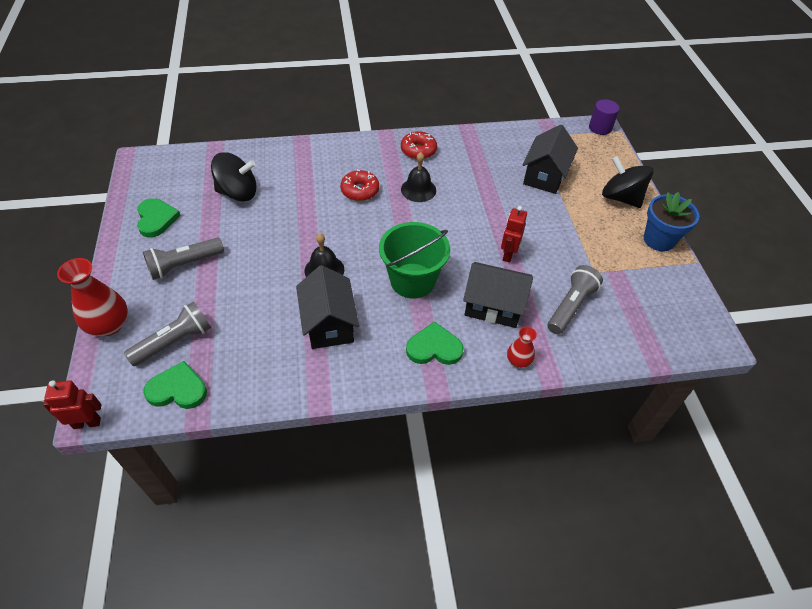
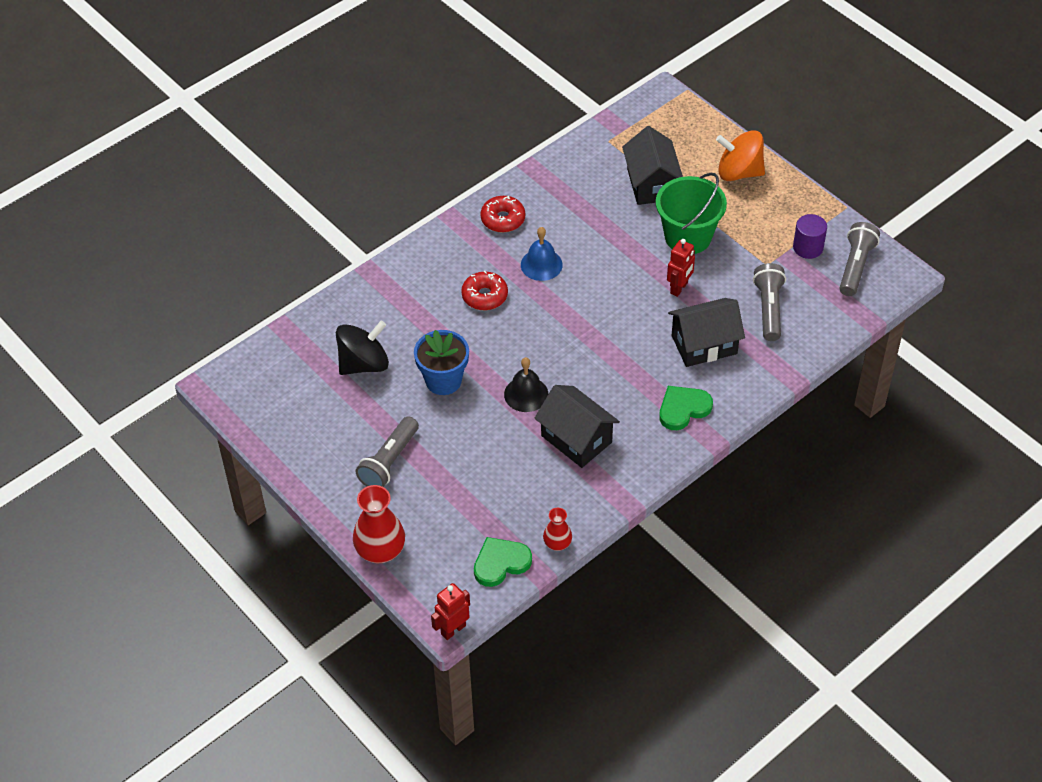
camera: 30 degrees left, 0 degrees up
grey flashlight [124,301,211,366] -> grey flashlight moved to [839,222,880,296]
green heart [137,198,181,238] -> none
green bucket [379,222,450,298] -> green bucket moved to [656,173,727,254]
black bell [401,152,436,202] -> blue bell [521,227,563,281]
red robot [501,206,527,263] -> red robot turned 135 degrees counterclockwise [667,239,695,297]
red vase [507,326,537,368] -> red vase moved to [543,508,572,551]
purple cylinder [589,99,620,135] -> purple cylinder moved to [793,214,827,259]
black spinning top [602,156,653,208] -> orange spinning top [716,130,765,181]
blue flower pot [644,192,699,252] -> blue flower pot moved to [414,330,469,395]

